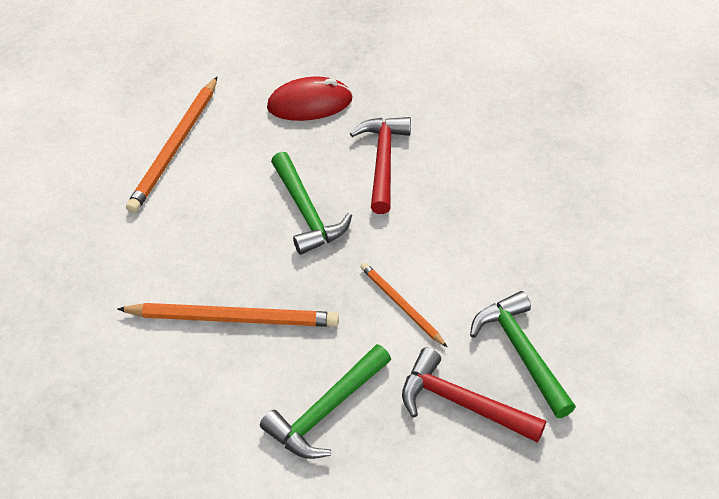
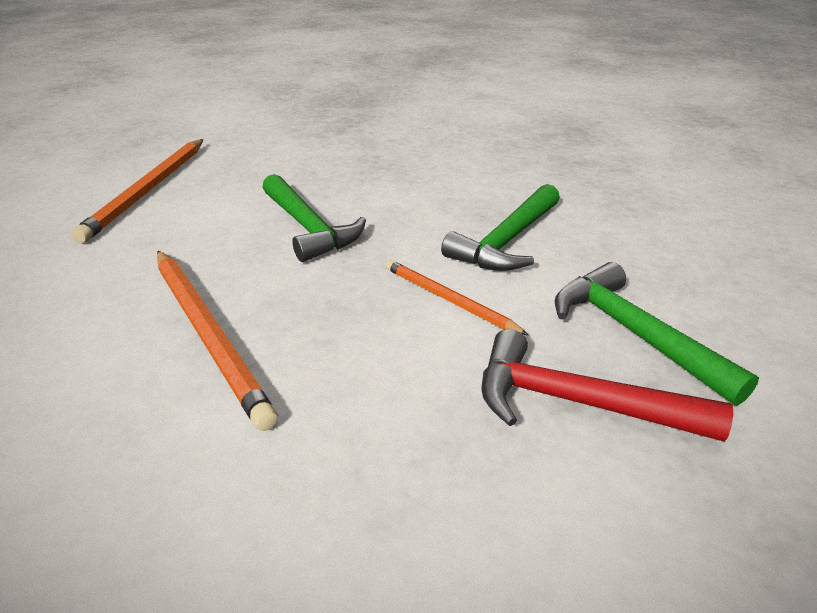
camera: 10 degrees left, 15 degrees down
orange pencil [118,303,339,327] -> orange pencil turned 60 degrees clockwise [157,251,278,431]
green hammer [260,344,391,459] -> green hammer moved to [441,184,560,271]
red mouse [267,77,353,121] -> none
red hammer [350,117,411,214] -> none

